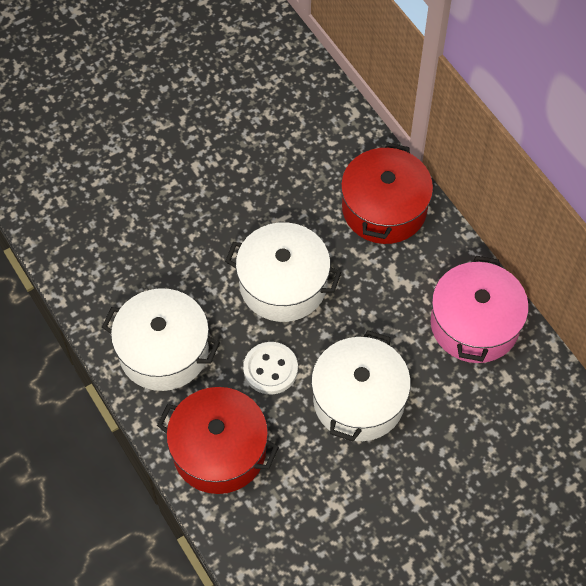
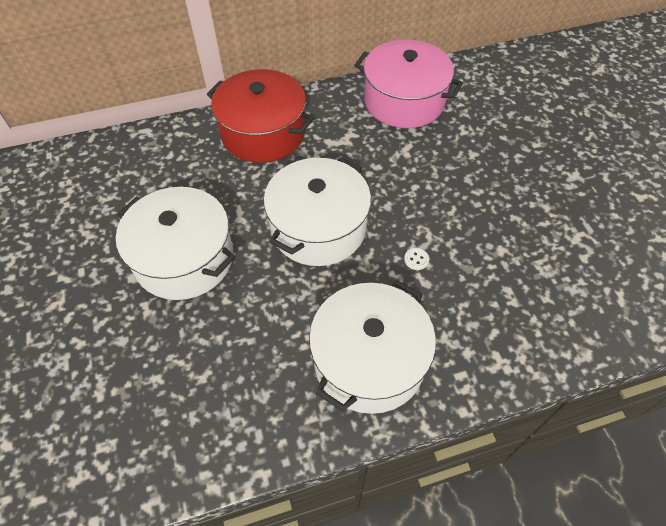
camera: 75 degrees left, 5 degrees down
red pot [157,387,279,494] -> none
white button [243,342,298,394] -> white button [404,248,429,270], size x0.41
white pot [311,330,411,441] -> white pot moved to [116,187,235,300]

